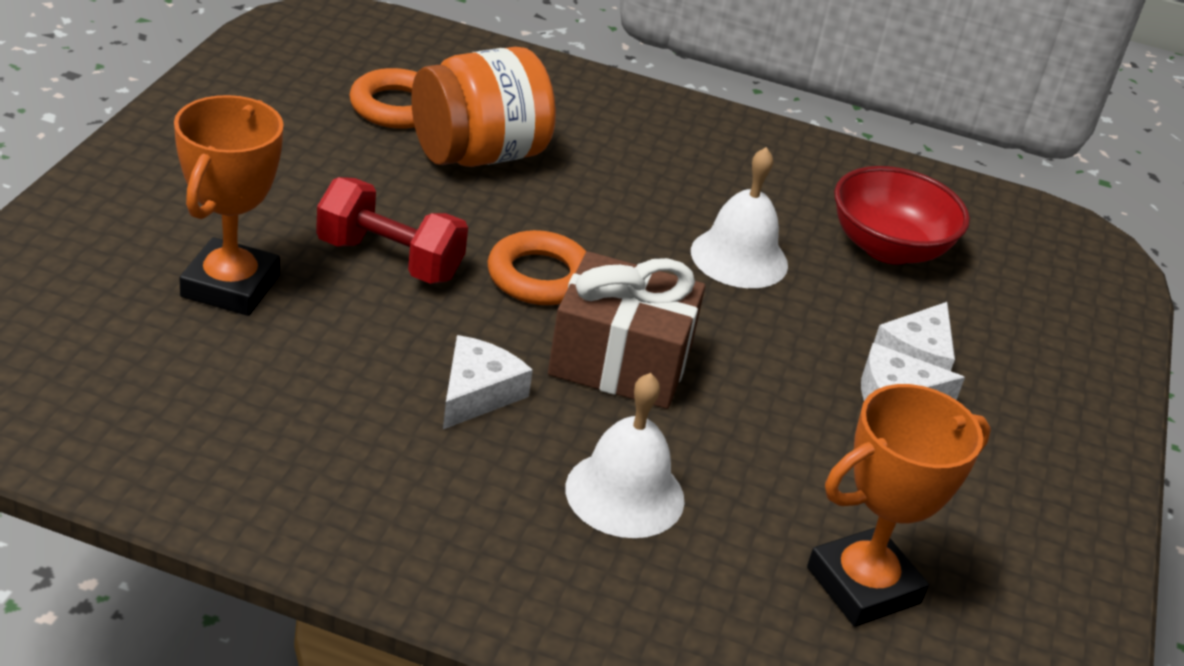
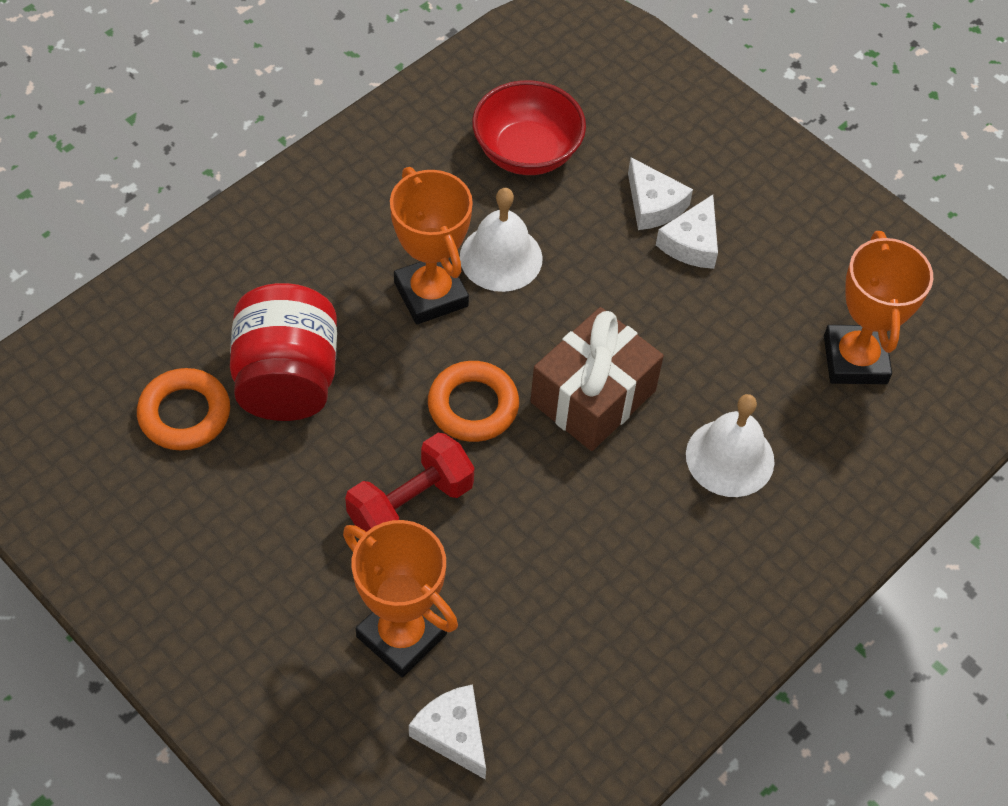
camera: 60 degrees left, 20 degrees up
orange jar [411,47,556,167] -> red jar [230,283,337,421]
white cheese [443,335,533,429] -> white cheese moved to [409,684,486,779]
none -> orange trophy [390,167,473,324]

